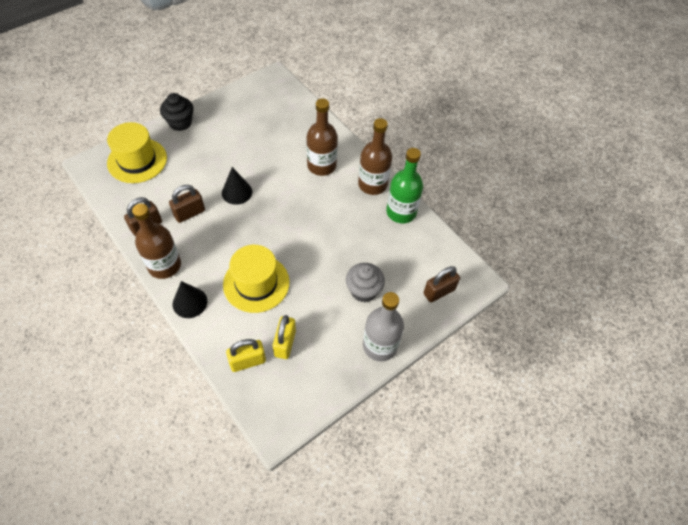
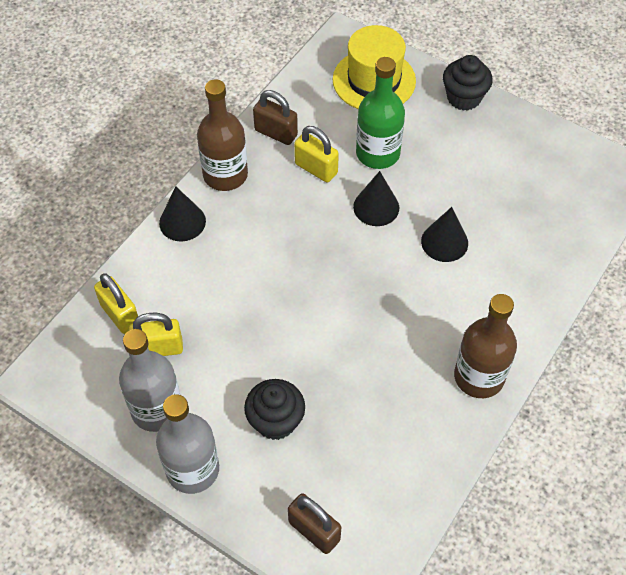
camera: 75 degrees right, 0 degrees up
brown padlock [169,185,205,223] -> yellow padlock [294,126,339,183]
yellow hat [223,245,289,313] -> none
brown bottle [306,98,338,176] -> none
grey cupcake [346,263,385,302] -> black cupcake [244,379,305,440]
green bottle [386,148,423,223] -> green bottle moved to [356,57,405,169]
none -> grey bottle [119,329,180,432]
none -> black cone [421,207,468,262]

